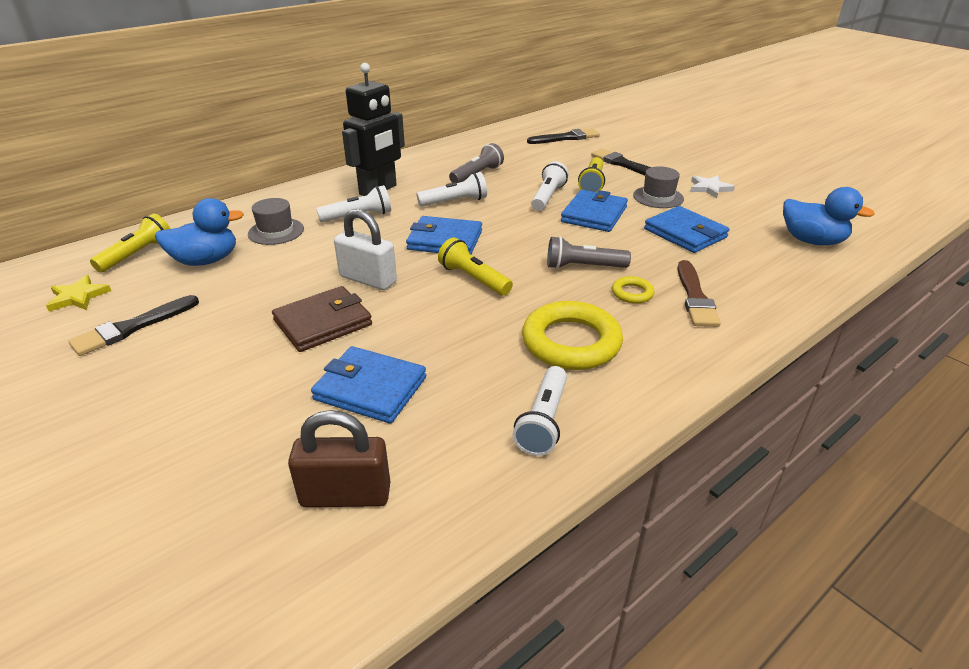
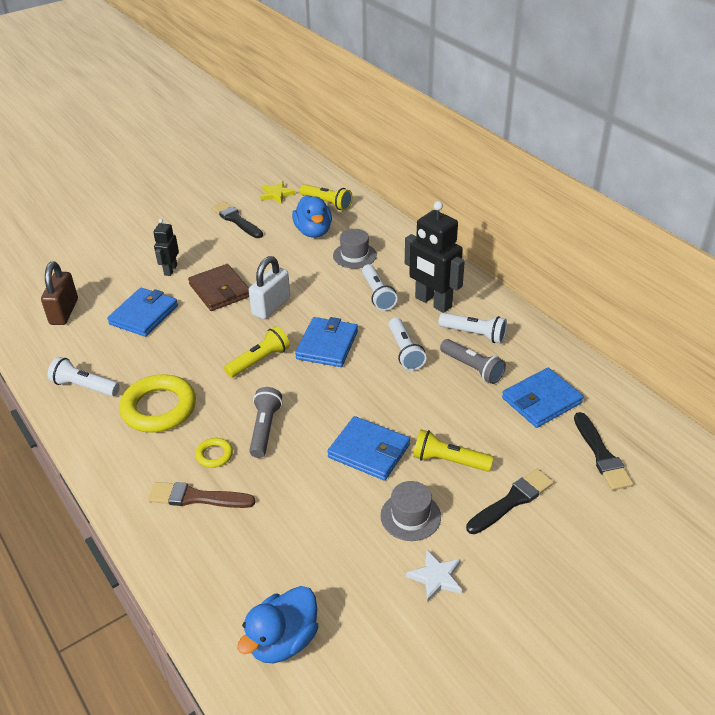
camera: 95 degrees right, 5 degrees up
white flashlight [531,161,569,211] -> white flashlight moved to [439,313,507,343]
blue wallet [644,206,730,253] -> blue wallet moved to [502,368,583,428]
none -> black robot [153,219,179,276]

